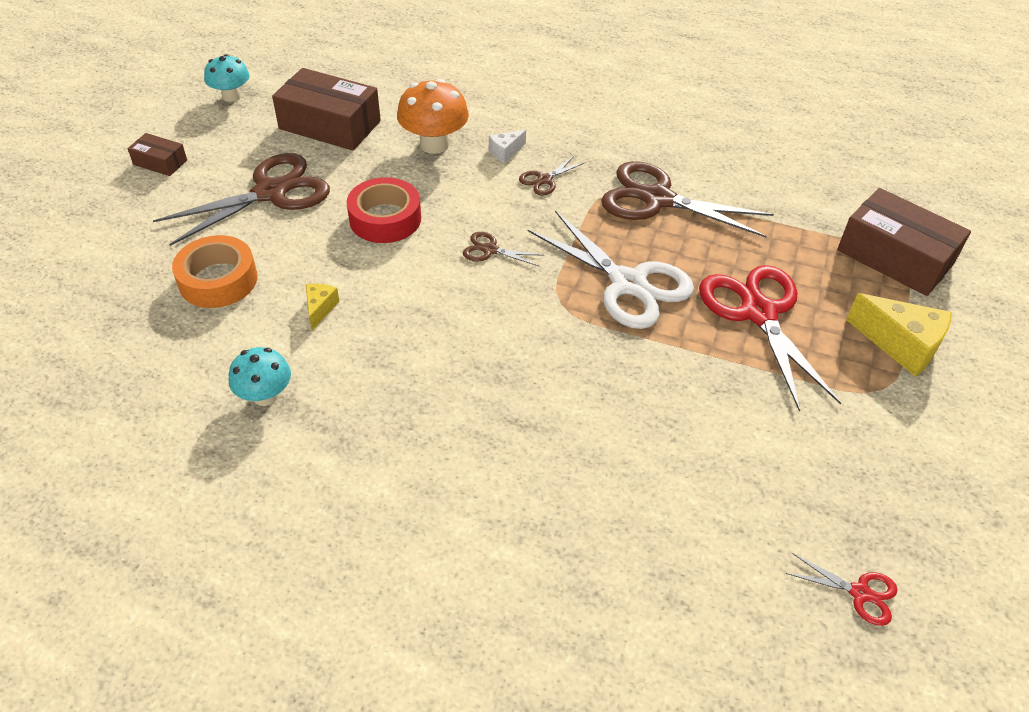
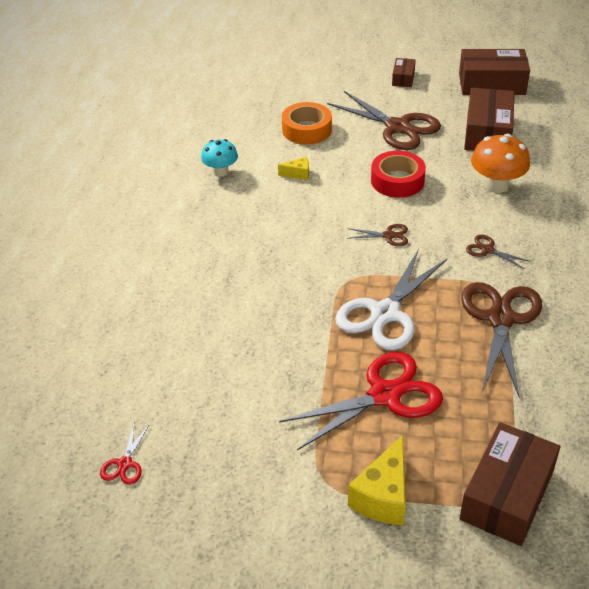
camera: 80 degrees right, 5 degrees down
turquoise mushroom [204,54,250,102] -> brown box [459,49,530,95]
brown scissors [463,232,543,267] -> brown scissors turned 90 degrees clockwise [347,224,408,246]
white cheese [489,130,526,163] -> none

